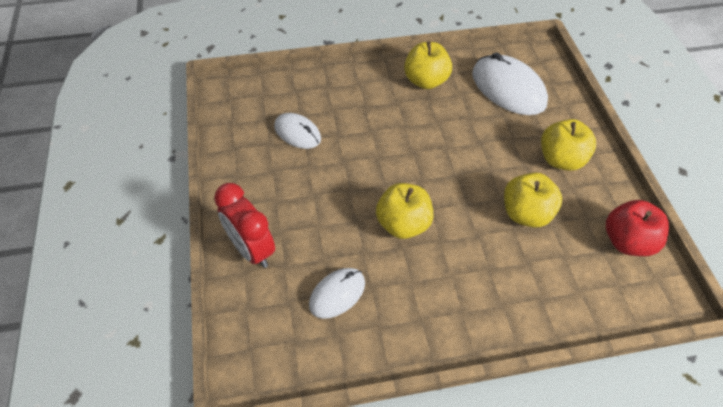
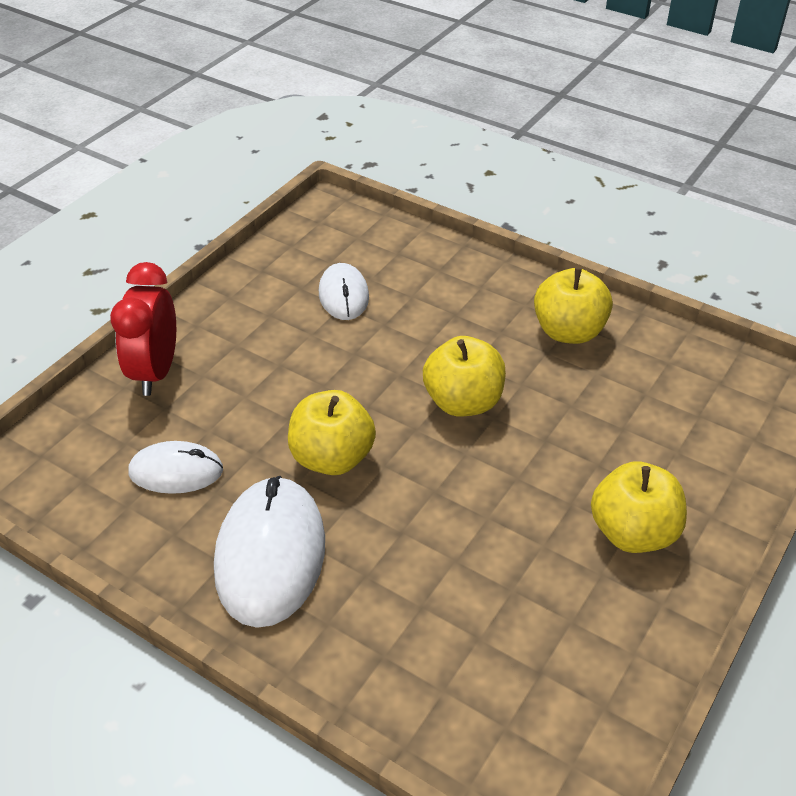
camera: 45 degrees right, 10 degrees down
white mouse [472,52,548,115] -> white mouse moved to [214,476,325,628]
yellow apple [504,173,562,228] -> yellow apple moved to [423,336,506,416]
red apple [606,200,669,256] -> none

